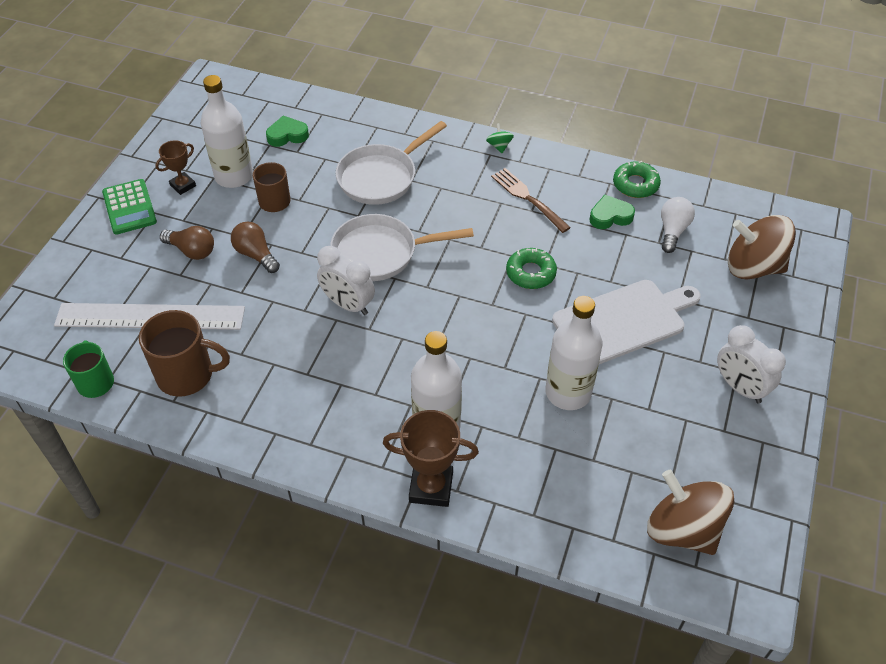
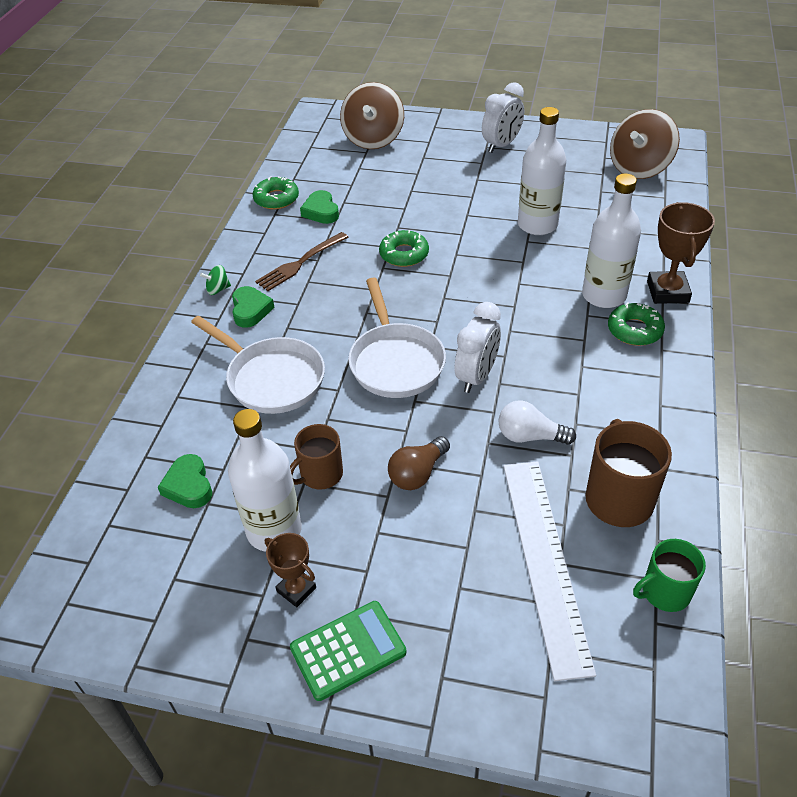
camera: 95 degrees left, 5 degrees down
brown light bulb [160,226,214,260] -> none
white cutting board [552,280,701,364] -> none
white light bulb [661,197,695,253] -> white light bulb moved to [498,400,576,445]
none -> green heart [232,286,275,328]
none -> green donut [608,302,665,346]

